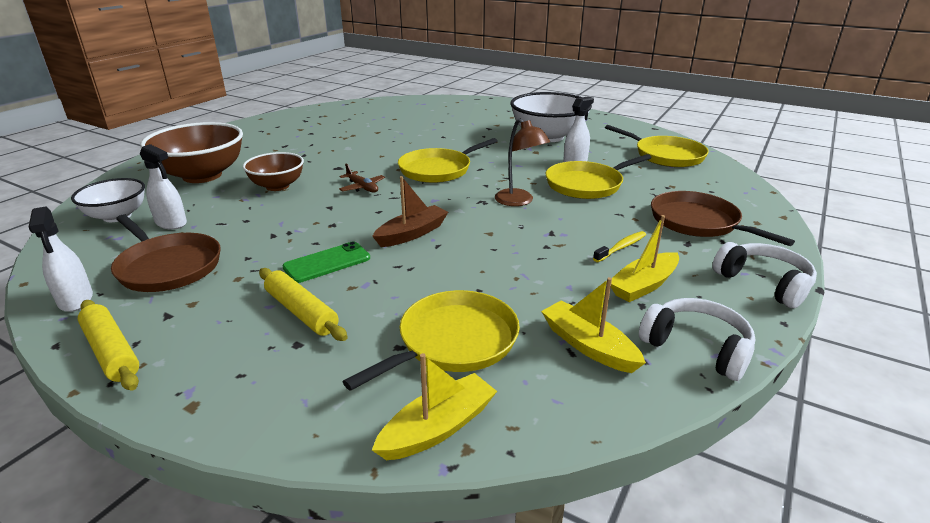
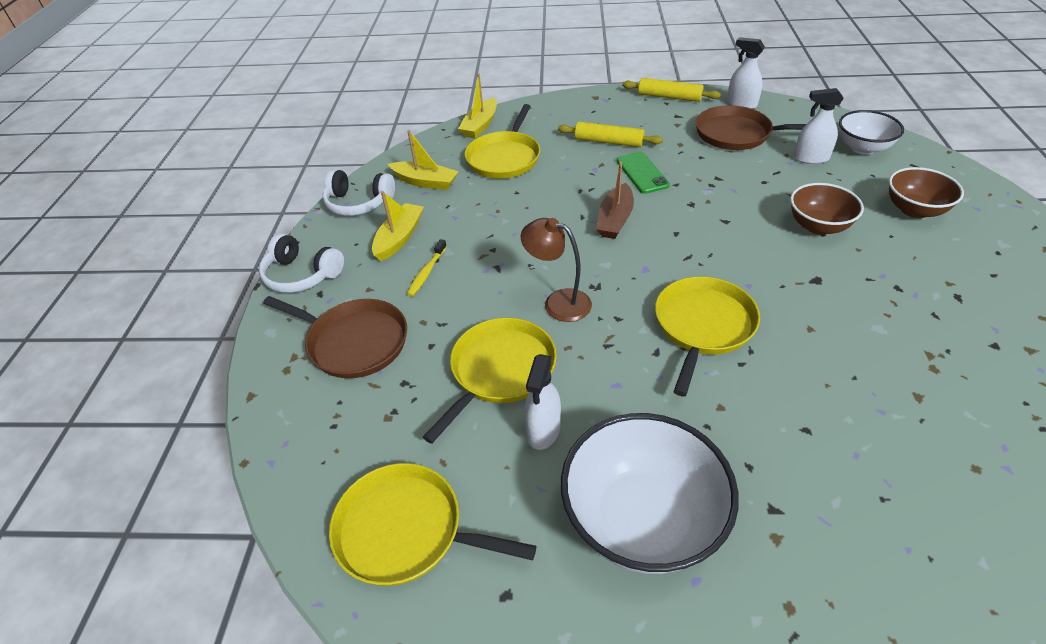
camera: 155 degrees right, 15 degrees up
brown bowl [140,122,243,183] -> brown bowl [889,167,964,218], size x0.60
green phone [282,241,370,283] -> green phone turned 45 degrees counterclockwise [617,152,670,194]
brown plane [339,164,385,192] -> none

